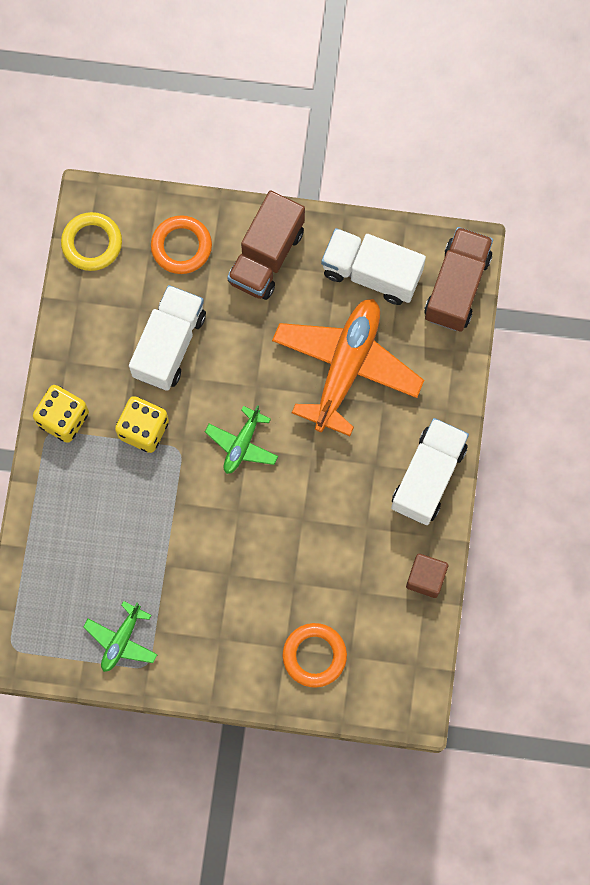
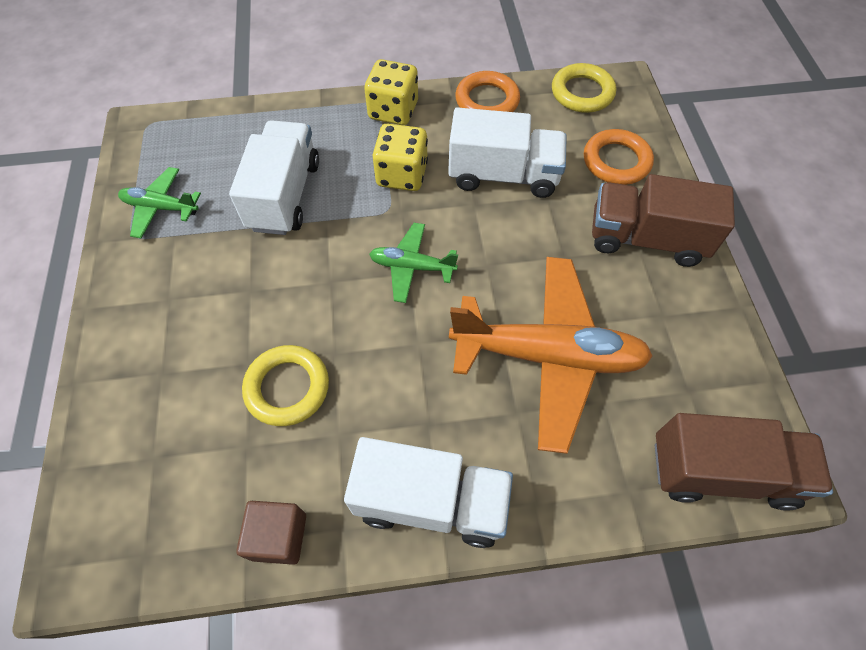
camera: 75 degrees right, 15 degrees down
orange ring [283,623,347,688] -> orange ring moved to [455,71,520,112]
white truck [321,228,426,305] -> white truck moved to [229,120,319,235]
none -> yellow ring [242,345,329,426]

